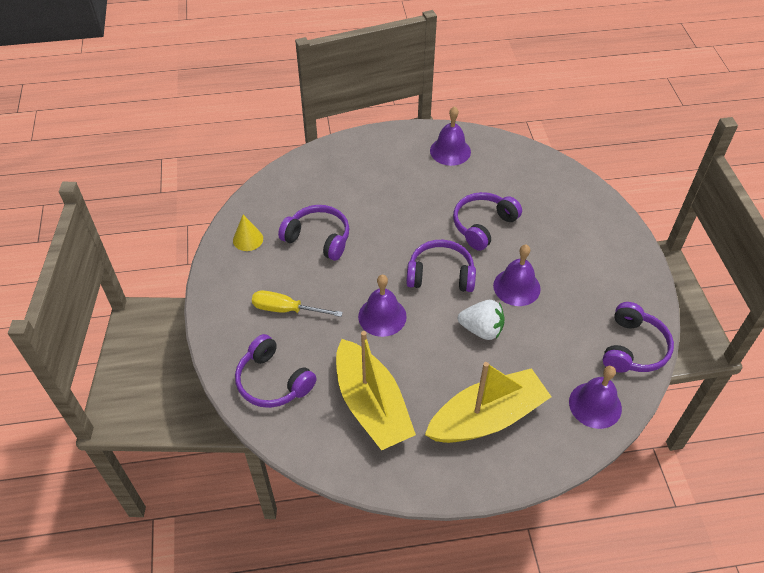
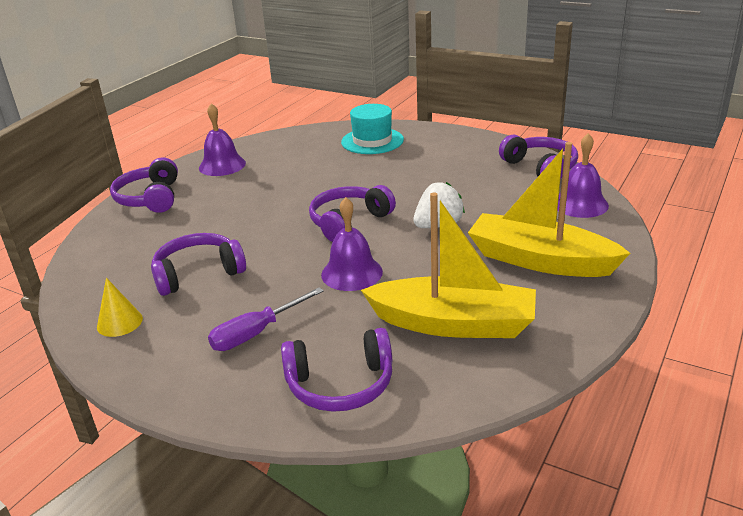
camera: 50 degrees left, 20 degrees down
yellow screwdriver [252,290,343,317] -> purple screwdriver [208,287,324,351]
yellow boat [425,362,551,443] -> yellow boat turned 75 degrees counterclockwise [468,142,630,277]
purple headphones [453,192,522,251] -> purple headphones moved to [110,157,178,213]
purple bell [493,245,541,306] -> none
none -> turquoise hat [341,104,404,154]

